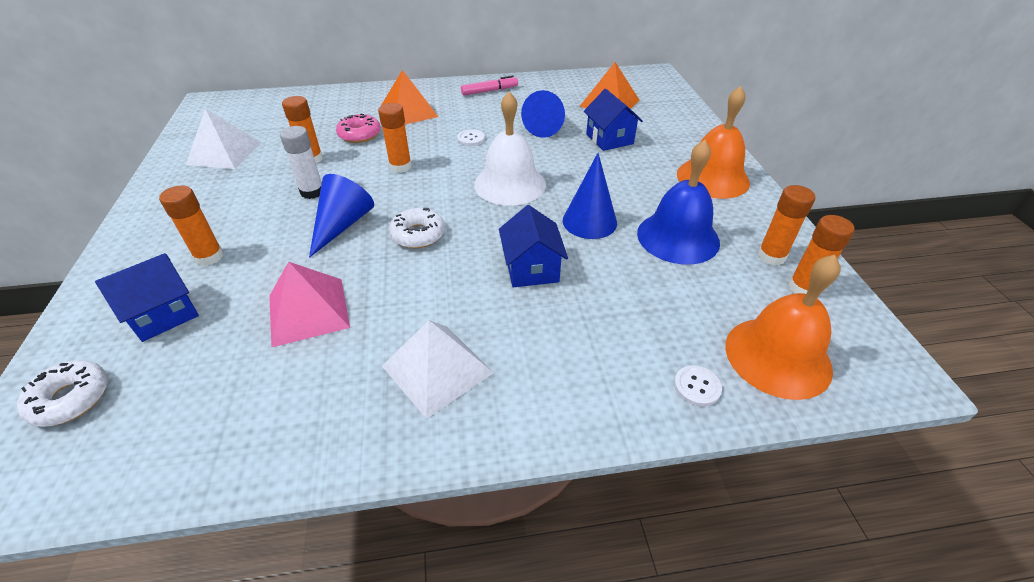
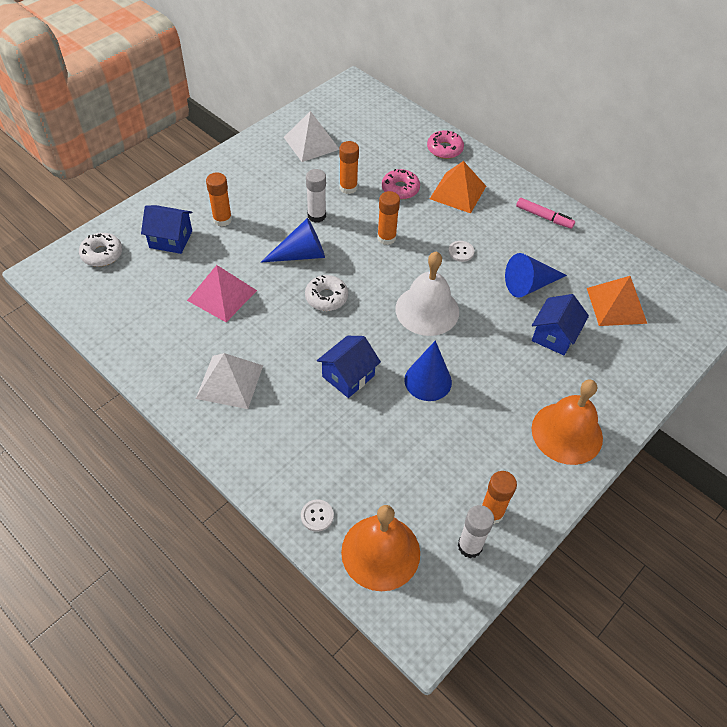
camera: 50 degrees right, 10 degrees up
blue bell [637,140,720,265] -> none
orange glue stick [788,215,855,294] -> white glue stick [458,505,494,558]
none -> pink donut [427,130,464,159]

